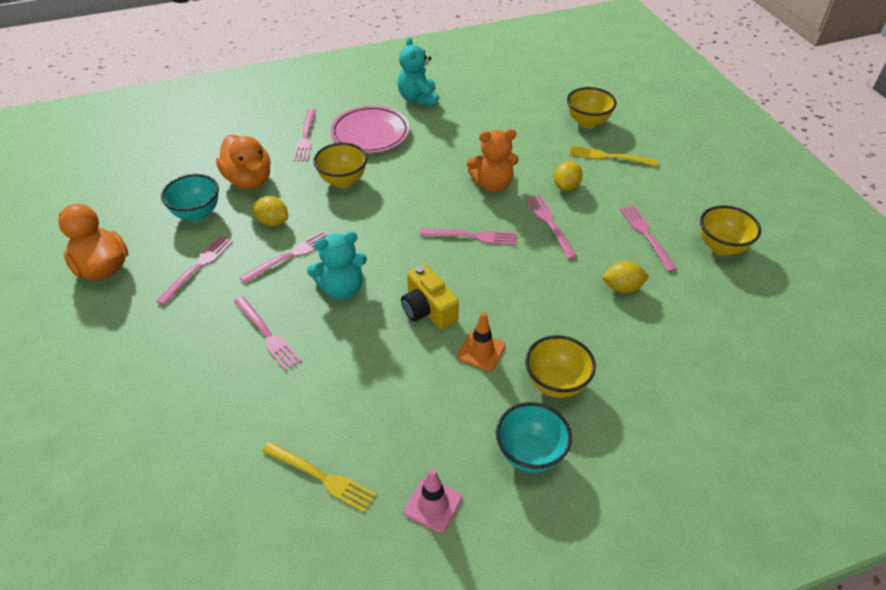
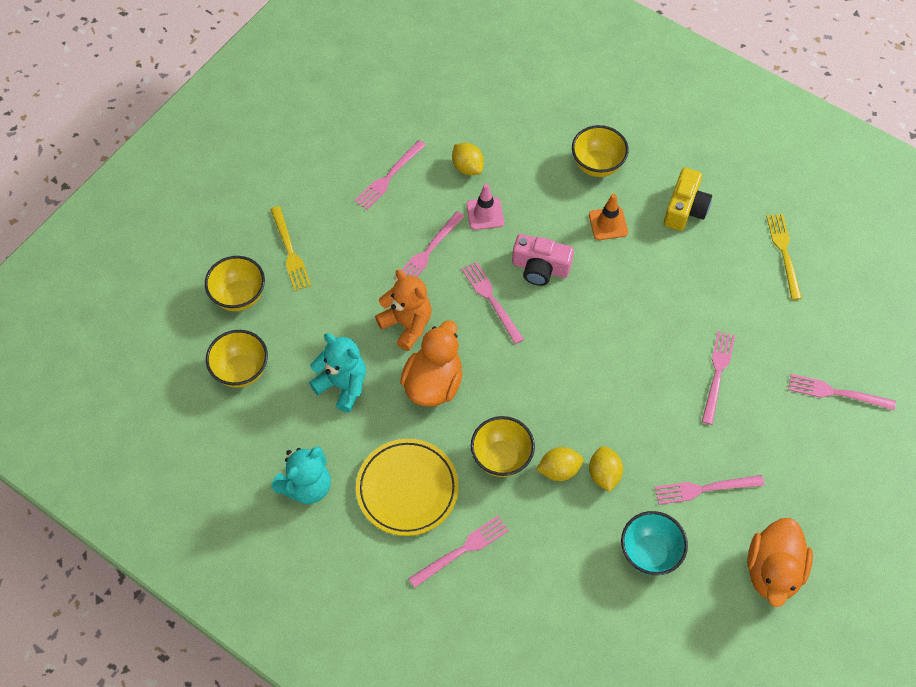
camera: 125 degrees left, 15 degrees up
orange duck [216,135,271,189] -> orange duck moved to [400,320,463,407]
pink fork [239,231,327,284] -> pink fork moved to [788,374,896,410]
turquoise teddy bear [307,231,367,300] -> turquoise teddy bear moved to [309,333,366,412]
pink plate [330,106,410,153] -> yellow plate [356,439,459,536]
yellow camera [401,264,459,329] -> yellow camera moved to [664,168,712,231]
pink traffic cone [404,469,462,533] -> pink traffic cone moved to [466,184,504,230]
turquoise bowl [496,402,572,473] -> none
yellow lemon [554,161,583,191] -> yellow lemon moved to [536,447,583,481]
yellow bowl [700,206,761,255] -> yellow bowl moved to [206,330,268,388]
none -> pink camera [512,234,574,286]

